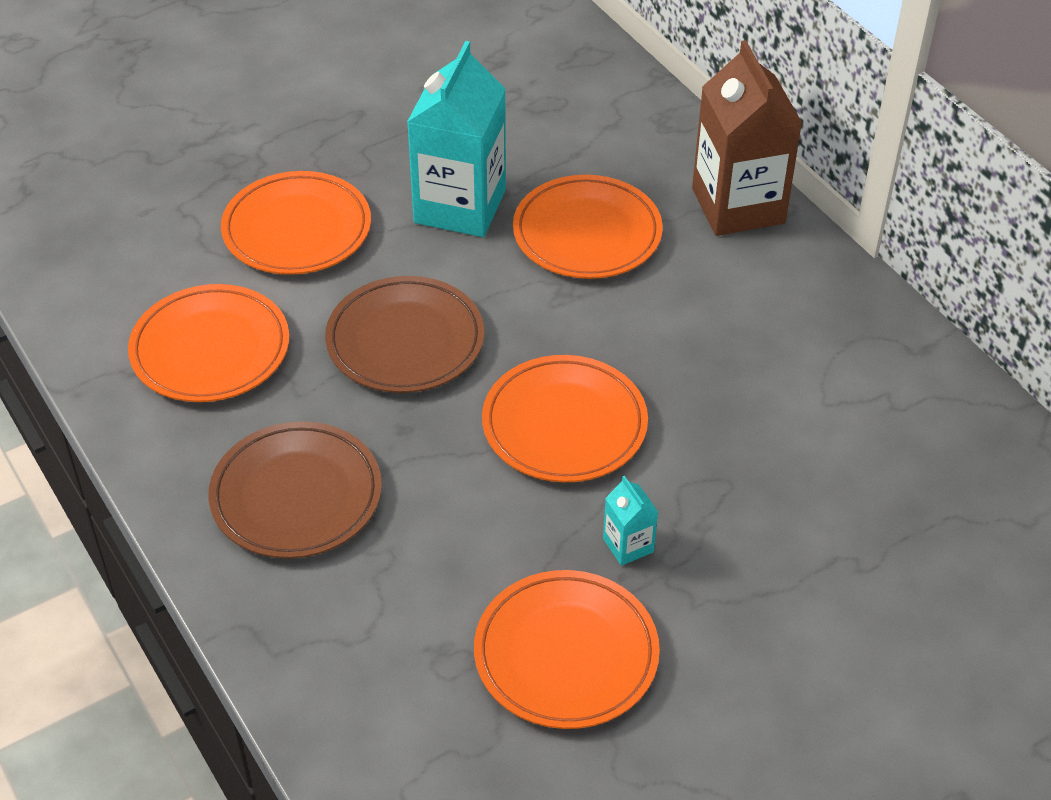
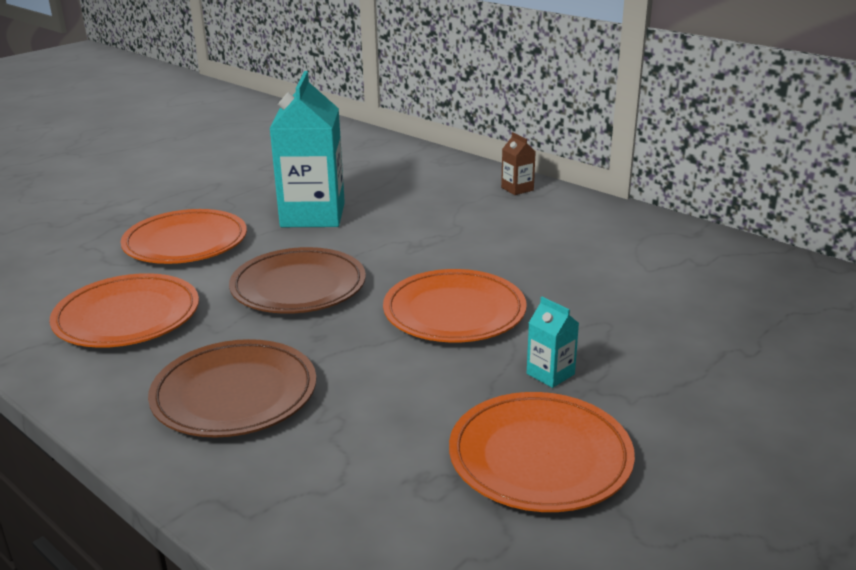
camera: 15 degrees left, 20 degrees down
orange plate [513,175,663,279] -> none
brown carton [692,40,802,236] -> brown carton [501,132,536,195], size x0.43

